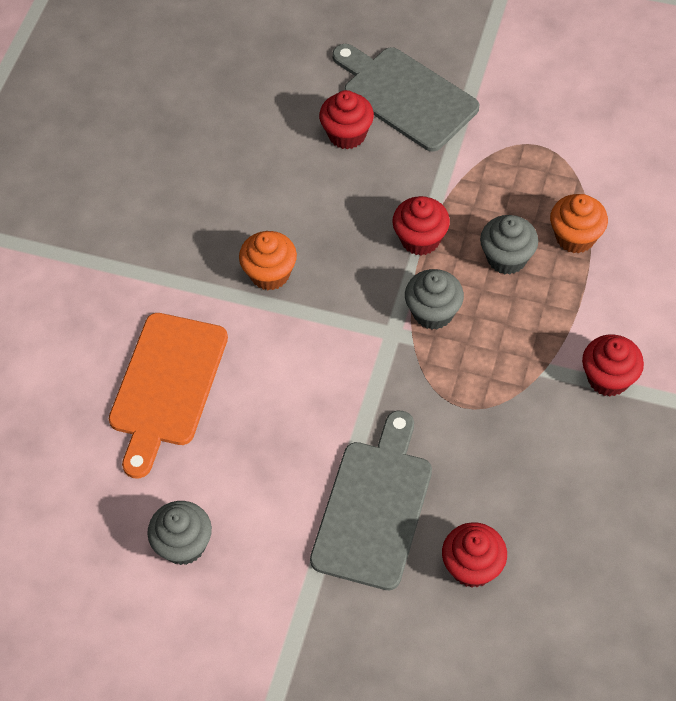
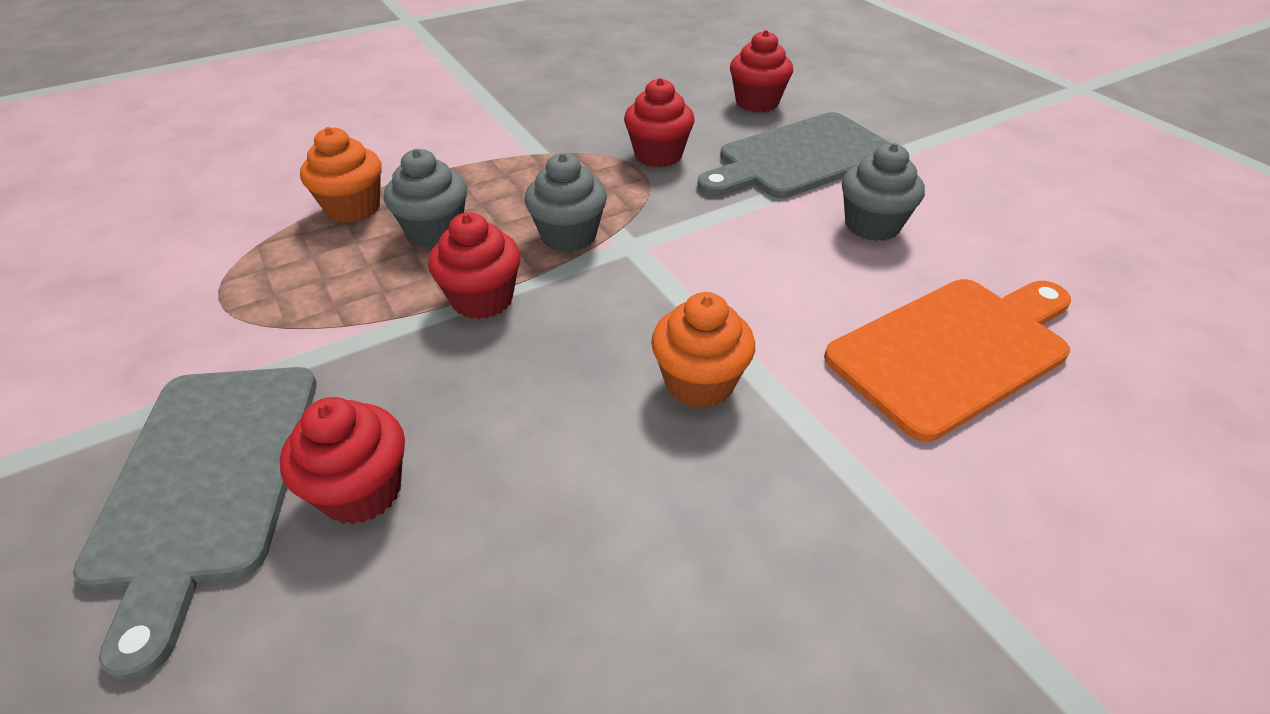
camera: 140 degrees left, 15 degrees down
grey cupcake [147,501,212,565] -> grey cupcake moved to [842,143,925,241]
red cupcake [582,334,644,397] -> red cupcake moved to [624,78,695,167]

